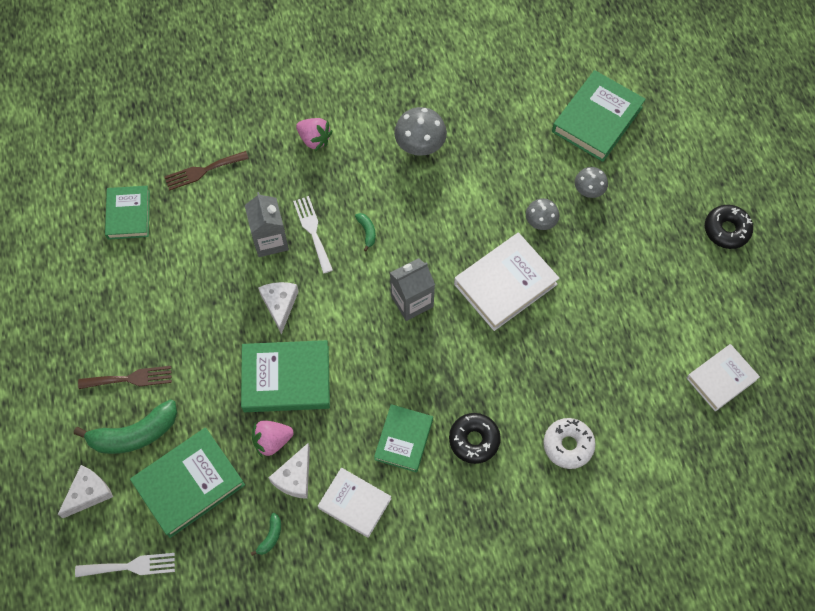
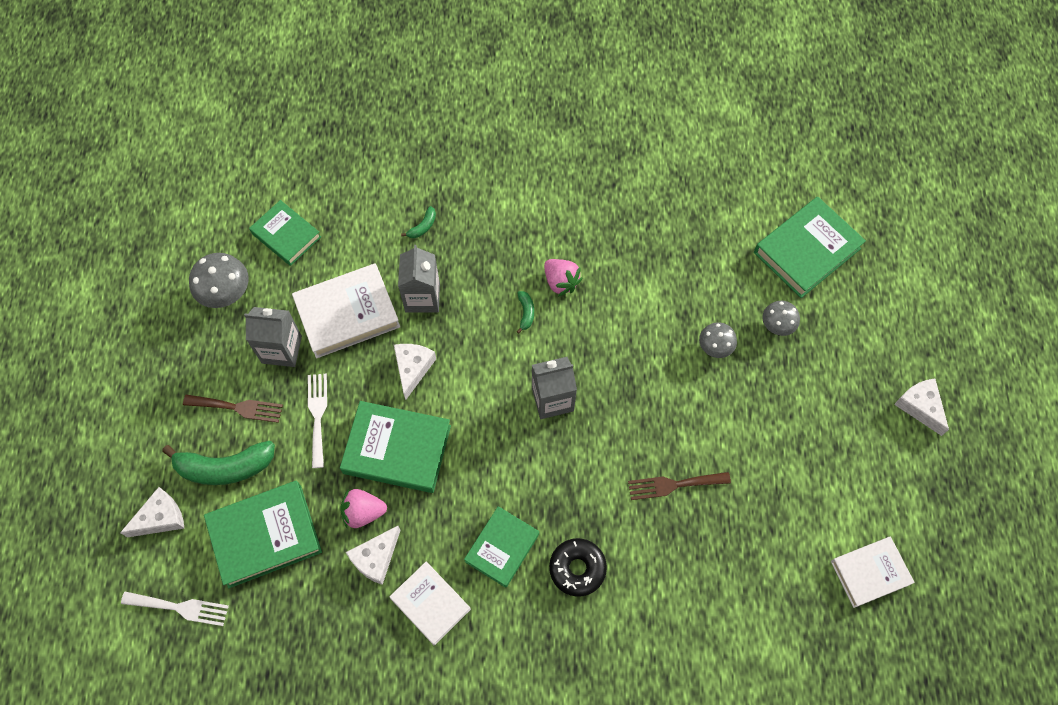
camera: 15 degrees right, 0 degrees up
green book [105,186,150,240] -> green book turned 60 degrees counterclockwise [249,200,321,266]
brown fork [164,151,249,191] -> brown fork moved to [628,472,731,500]
green banana [251,513,281,556] -> green banana moved to [401,206,436,238]
white fork [293,196,333,273] -> white fork moved to [308,374,327,468]
pink strawberry [296,118,332,151] -> pink strawberry moved to [544,259,582,297]
grey mushroom [394,107,447,156] -> grey mushroom moved to [189,253,249,308]
white book [454,232,560,331] -> white book moved to [292,263,400,358]
white donut [543,418,596,469] -> none
black donut [705,205,753,249] -> white cheese [894,379,949,436]
none -> grey carton [244,307,302,367]

